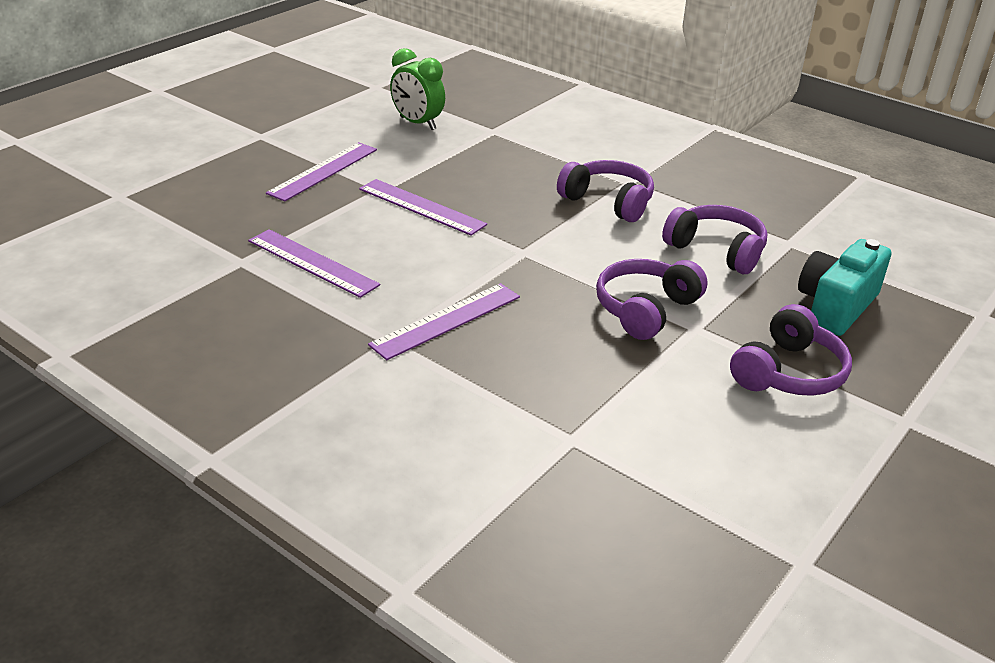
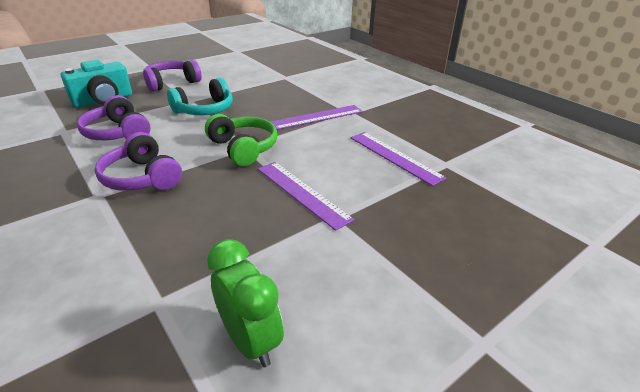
camera: 165 degrees left, 0 degrees up
purple ruler [266,142,377,202] -> none
purple headphones [596,259,707,340] -> turquoise headphones [167,78,233,115]
none -> green headphones [205,114,277,166]

